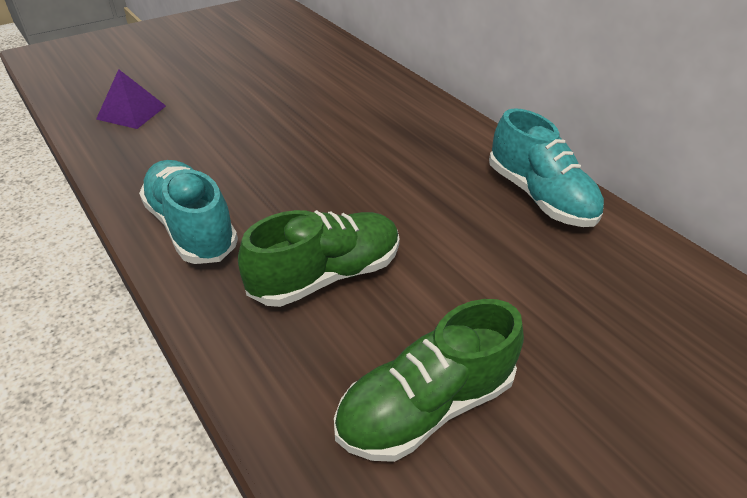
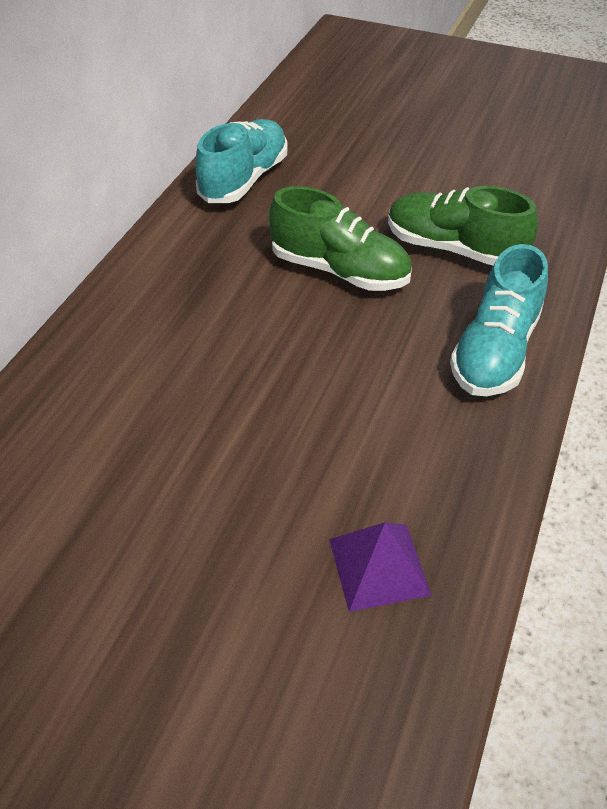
camera: 120 degrees left, 5 degrees up
green shoe [334,299,524,462] -> green shoe moved to [269,186,412,291]

